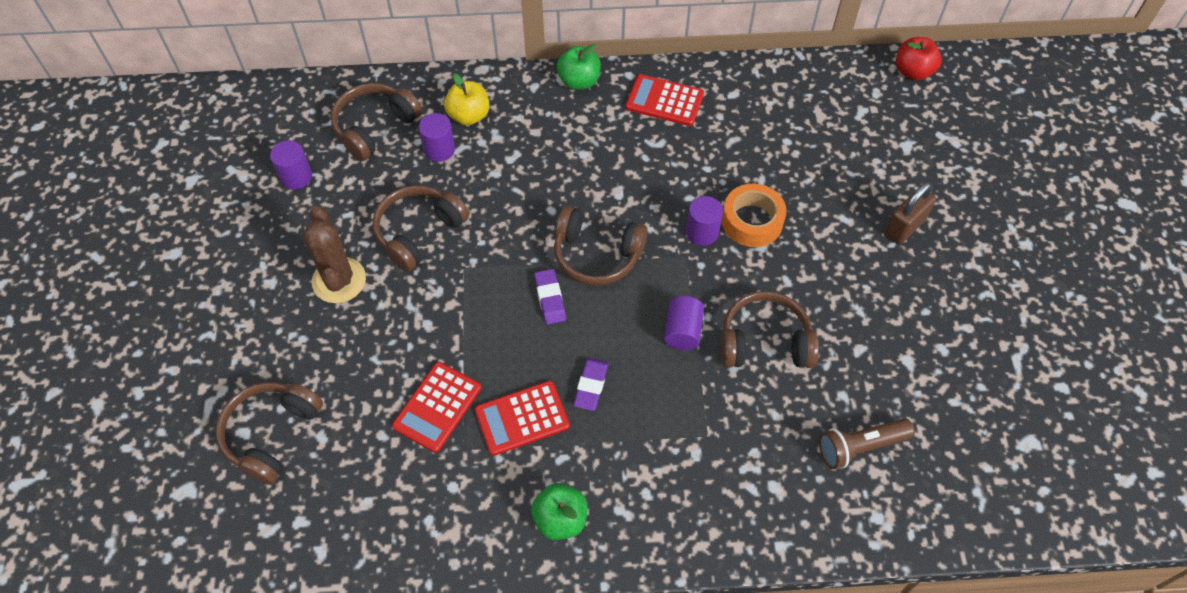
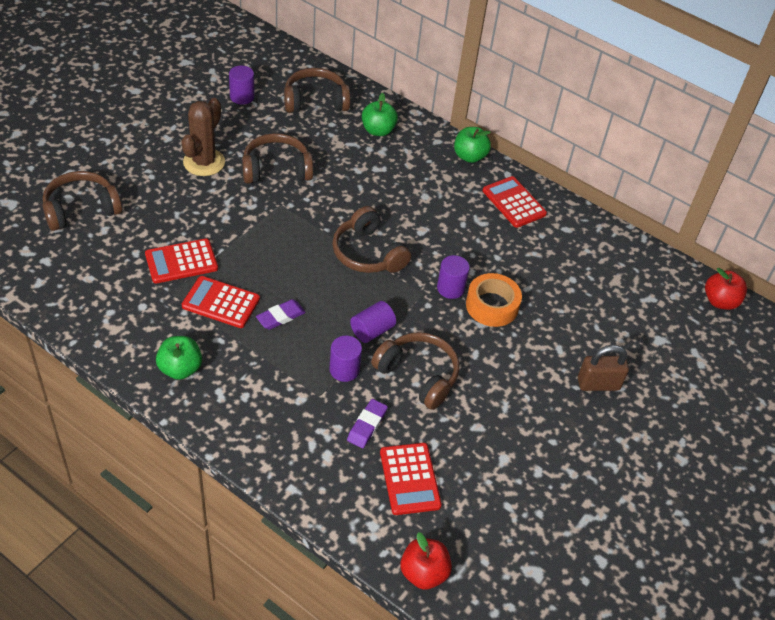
camera: 35 degrees right, 10 degrees down
purple cylinder [418,113,455,162] -> purple cylinder moved to [329,336,362,382]
yellow apple [444,74,490,125] -> green apple [362,93,398,136]
purple eraser [534,269,566,325] -> purple eraser moved to [347,399,388,448]
brown flashlight [819,418,915,469] -> red calculator [380,443,442,515]
none -> red apple [400,532,452,590]

